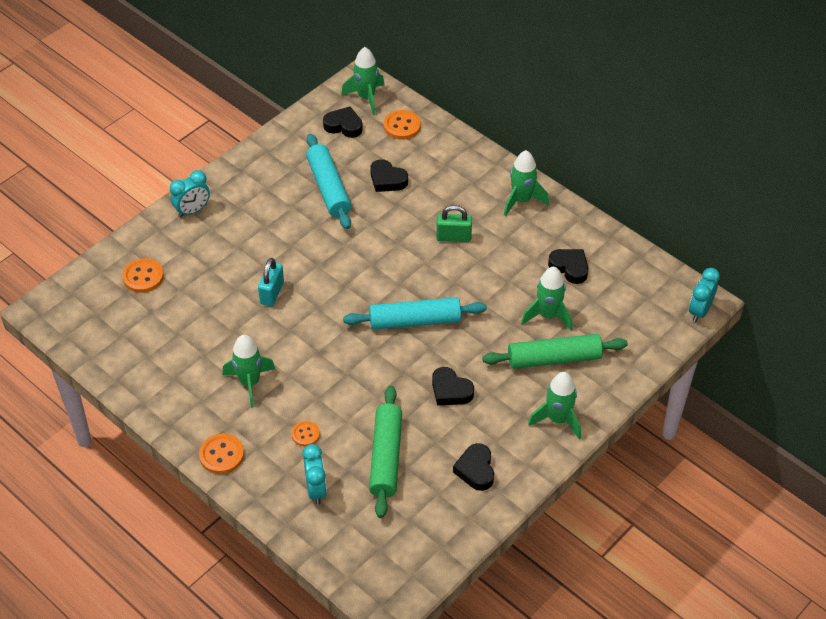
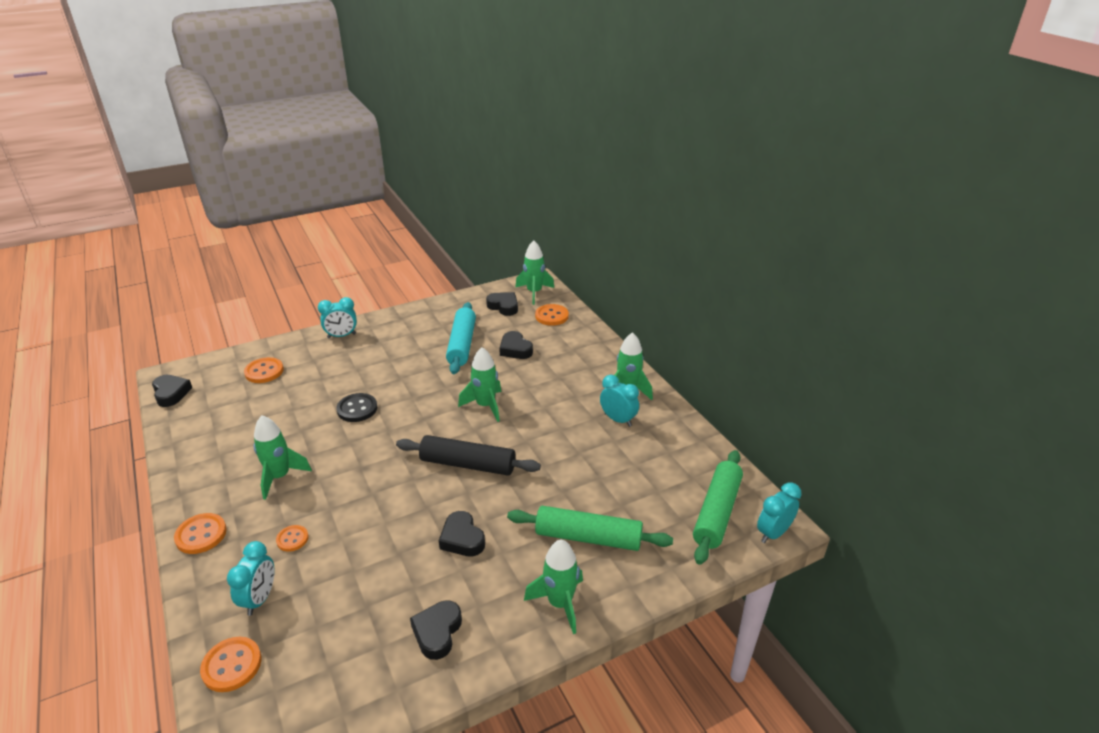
camera: 20 degrees right, 15 degrees down
turquoise padlock [258,258,284,306] -> black button [336,393,377,422]
turquoise rolling pin [343,297,487,330] -> black rolling pin [396,435,541,476]
green rolling pin [369,386,402,518] -> green rolling pin moved to [693,450,743,565]
green padlock [436,205,472,242] -> none
green rocket [521,267,573,331] -> green rocket moved to [458,347,501,422]
black heart [548,249,588,284] -> black heart moved to [152,375,192,407]
none -> orange button [200,637,262,692]
none -> turquoise clock [600,375,639,427]

